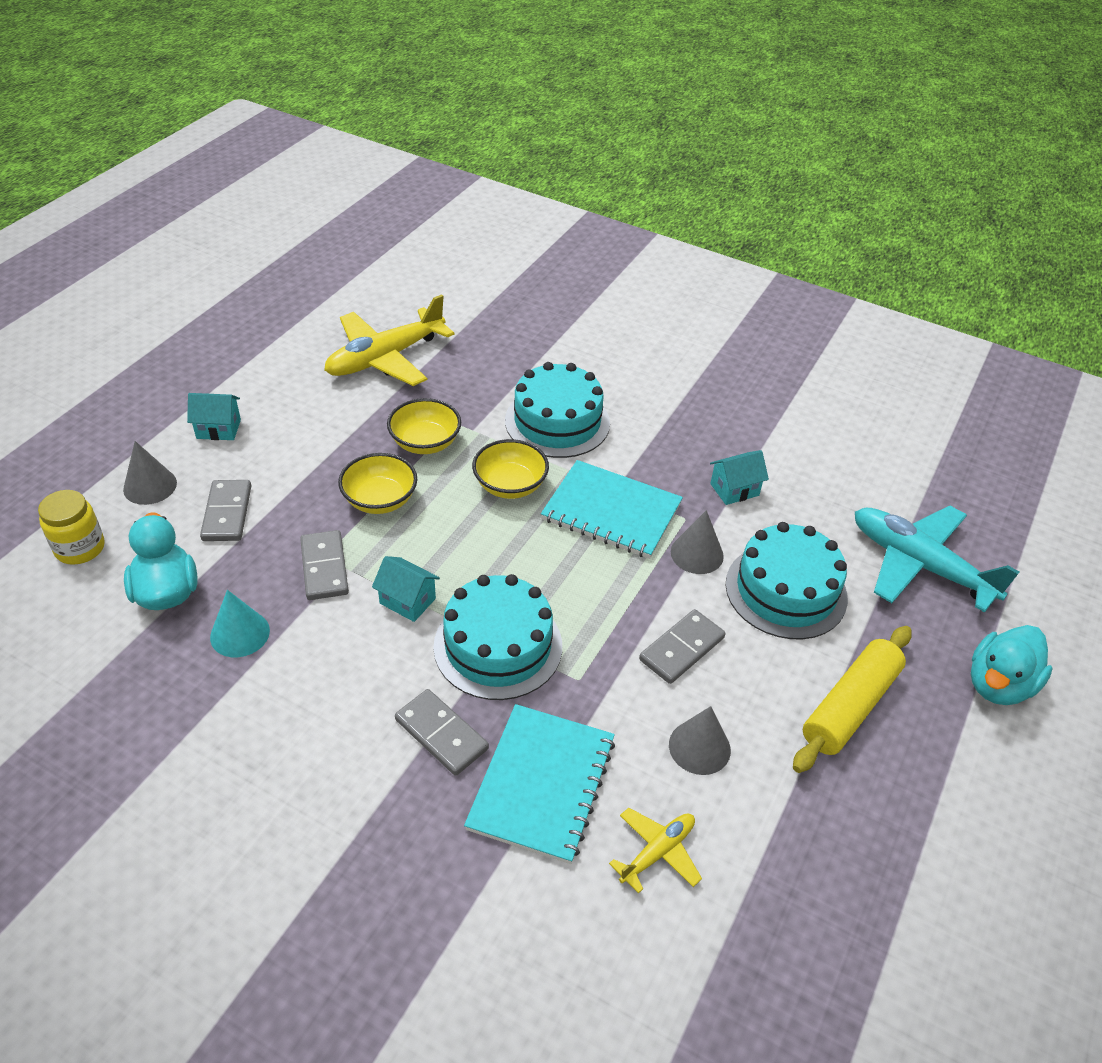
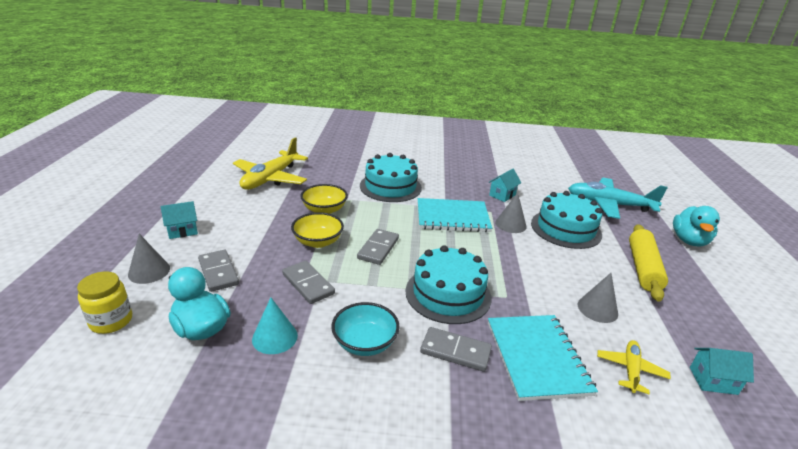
camera: 25 degrees left, 15 degrees down
turquoise house [372,556,440,622] -> turquoise house moved to [690,348,754,395]
yellow bowl [472,439,549,499] -> none
grey domino [639,609,725,684] -> grey domino moved to [357,229,399,265]
none -> turquoise bowl [331,302,400,356]

